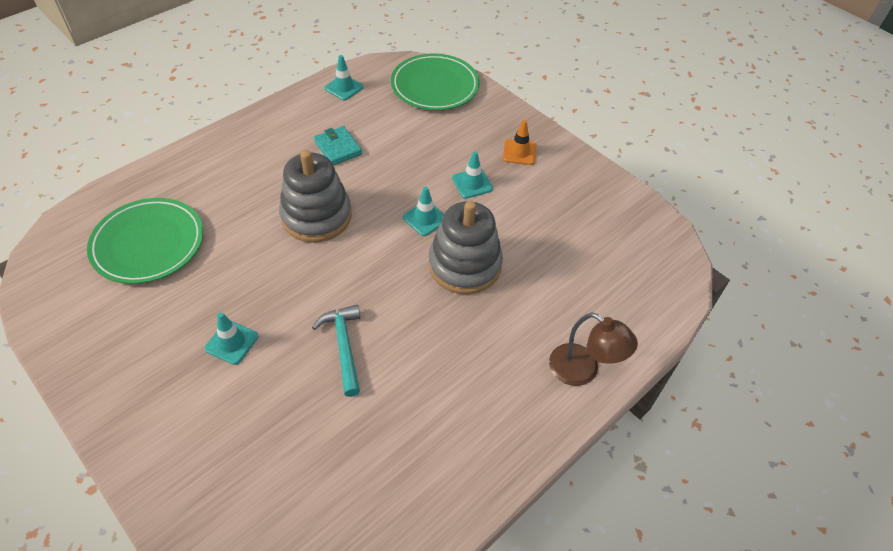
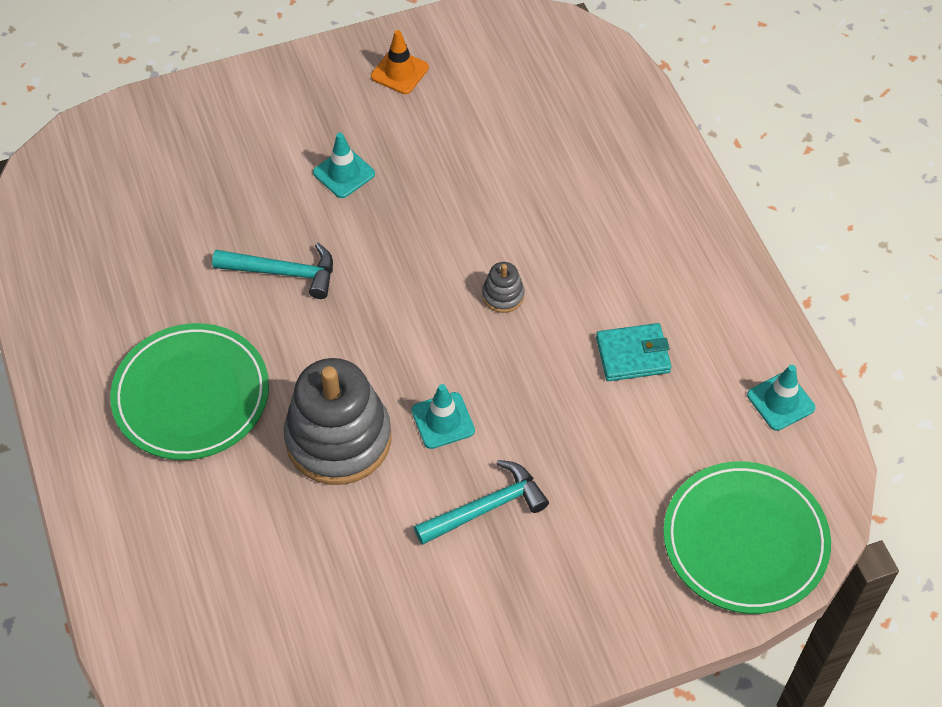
camera: 115 degrees right, 5 degrees up
green plate [87,198,203,284] -> green plate moved to [110,323,269,460]
grey stacking toy [279,150,352,243] -> grey stacking toy [482,262,525,313], size x0.42
turquoise traffic cone [452,151,493,198] -> turquoise hammer [414,460,549,545]
orange traffic cone [503,120,536,165] -> orange traffic cone moved to [371,30,429,94]
brown lamp [549,312,638,386] -> none

